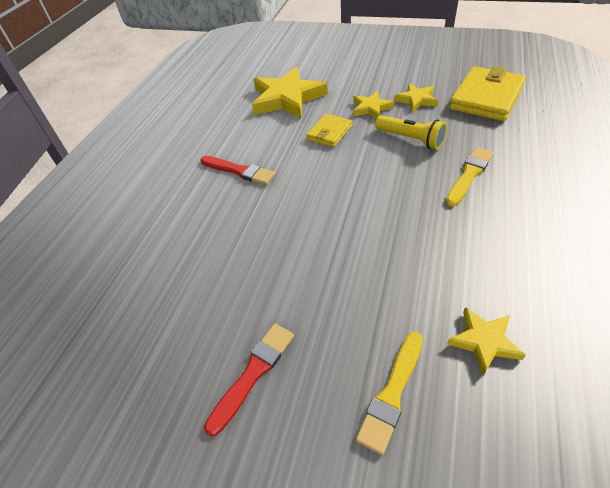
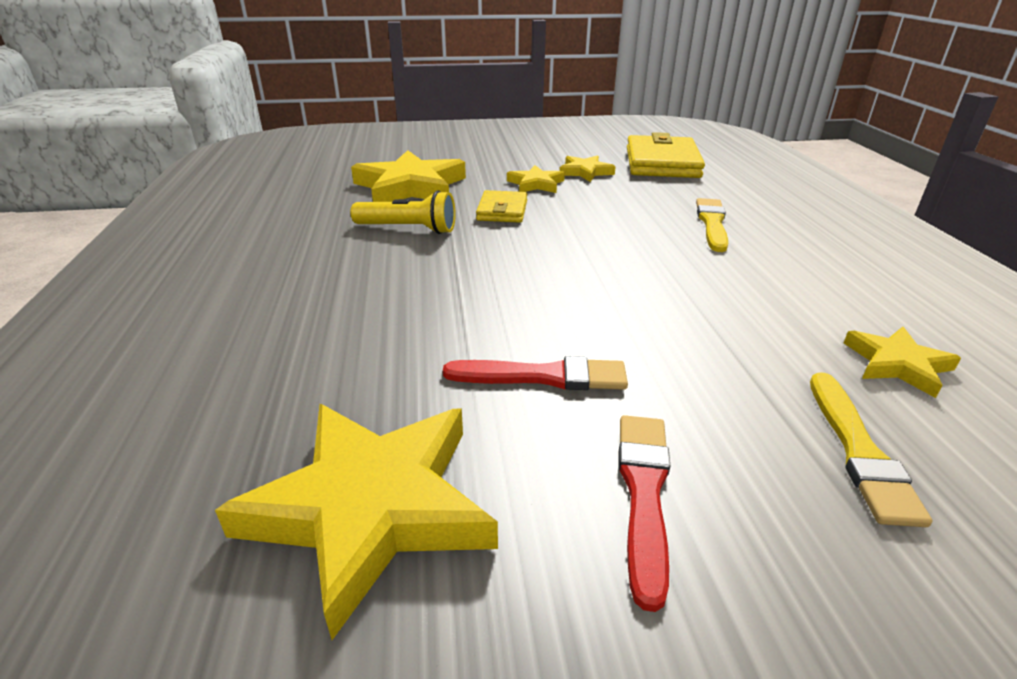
camera: 30 degrees left, 15 degrees down
red brush [201,156,275,185] -> red brush moved to [443,356,628,390]
yellow flashlight [375,115,447,150] -> yellow flashlight moved to [351,191,456,234]
none -> yellow star [215,404,498,640]

